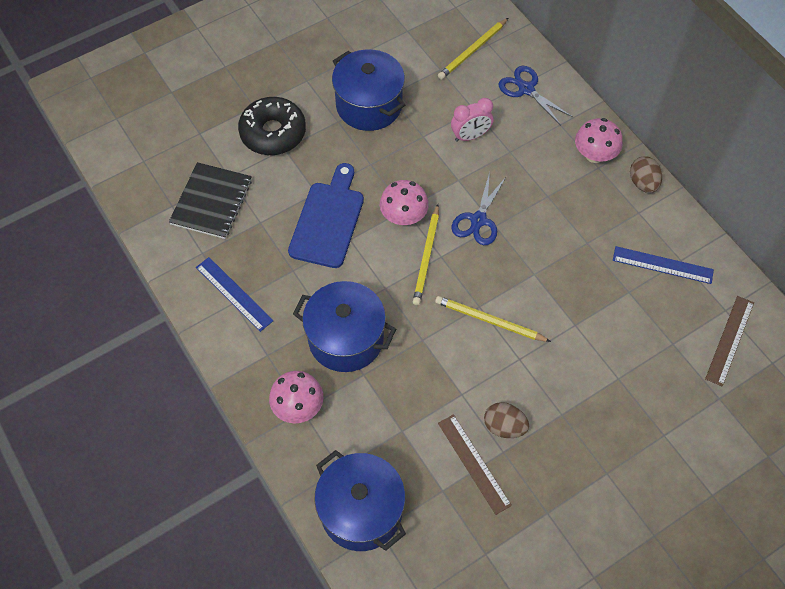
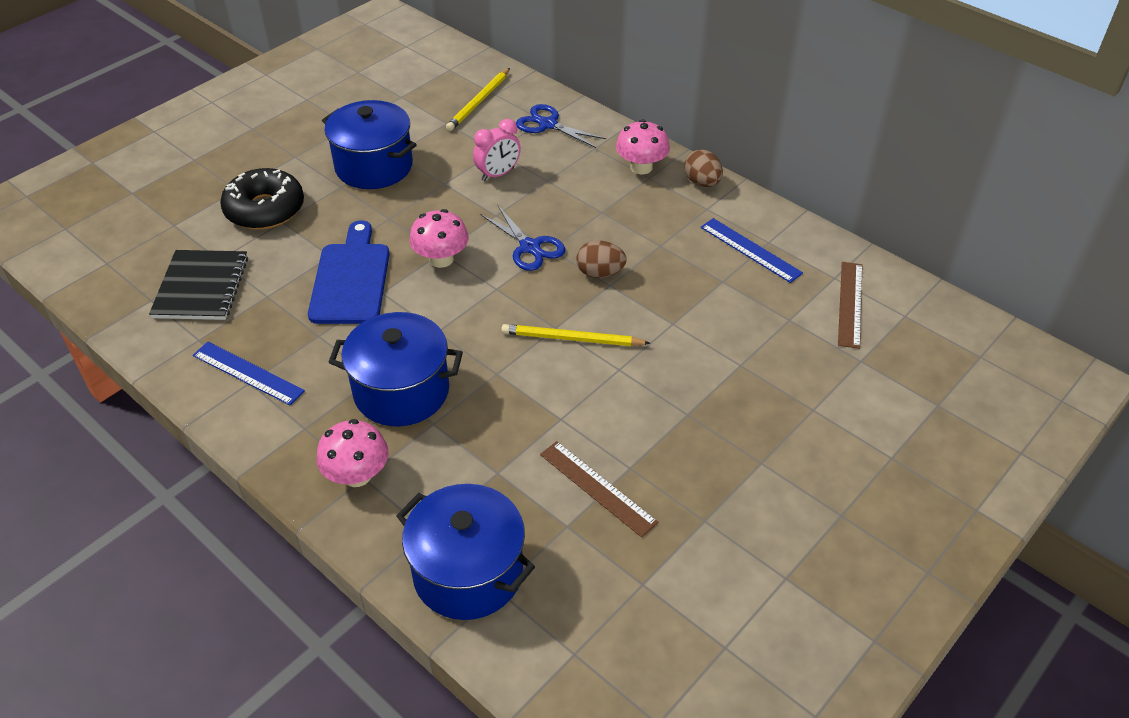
camera: 15 degrees left, 15 degrees down
yellow pencil [413,204,439,305] -> none
blue scissors [452,172,507,245] -> blue scissors turned 45 degrees counterclockwise [481,206,565,271]
brown egg [484,402,529,438] -> brown egg moved to [576,241,627,278]
blue ruler [613,246,714,284] -> blue ruler turned 45 degrees clockwise [701,218,803,283]

